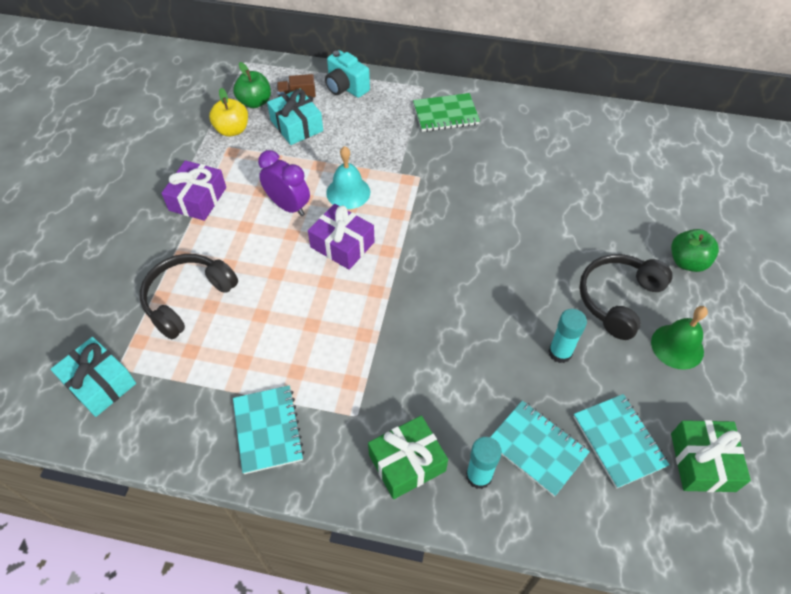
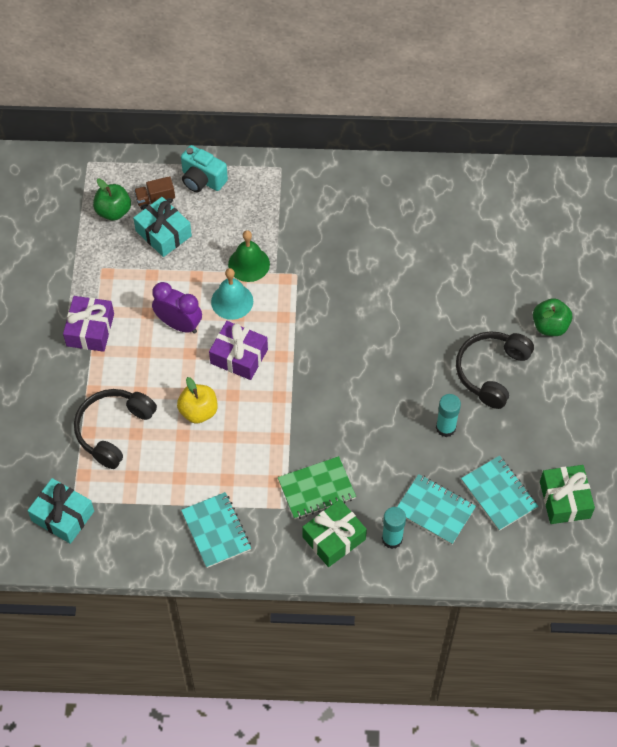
camera: 10 degrees left, 5 degrees up
yellow apple [209,88,248,137] -> yellow apple moved to [177,377,217,424]
green notebook [413,93,480,132] -> green notebook moved to [278,456,356,519]
green bell [651,306,708,370] -> green bell moved to [228,230,270,282]

